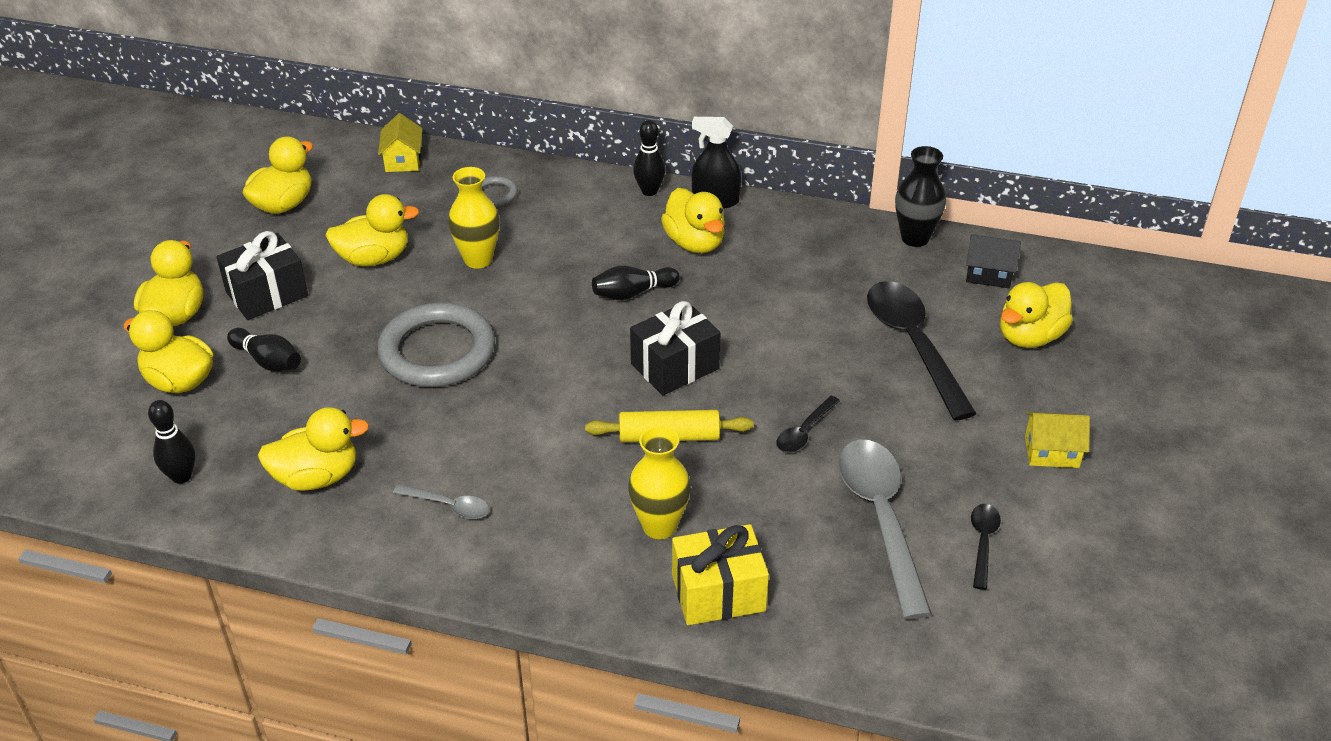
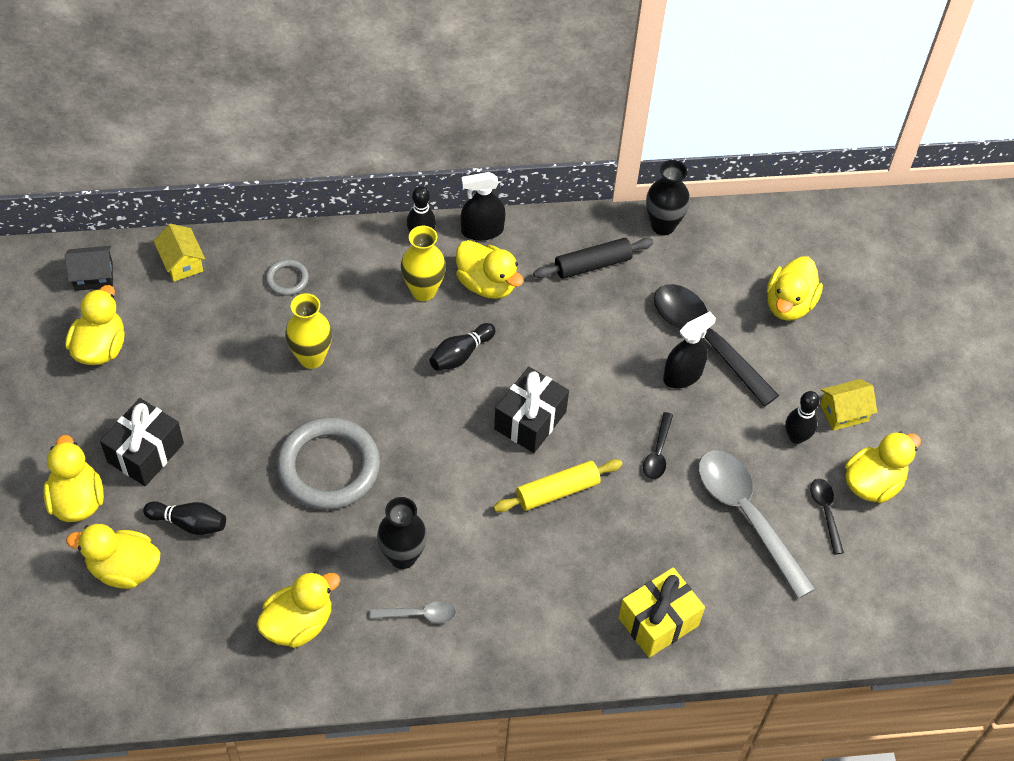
camera: 25 degrees left, 15 degrees up
black bowling pin [148,400,195,484] -> black bowling pin moved to [785,391,820,444]
yellow duck [325,194,419,266] -> yellow duck moved to [845,431,921,503]
yellow vase [628,426,691,539] -> yellow vase moved to [401,226,446,301]
black house [966,234,1021,288] -> black house moved to [65,246,113,291]
none -> black vase [377,497,427,569]
none -> black rolling pin [533,238,654,279]
none -> black spray bottle [663,312,716,389]

